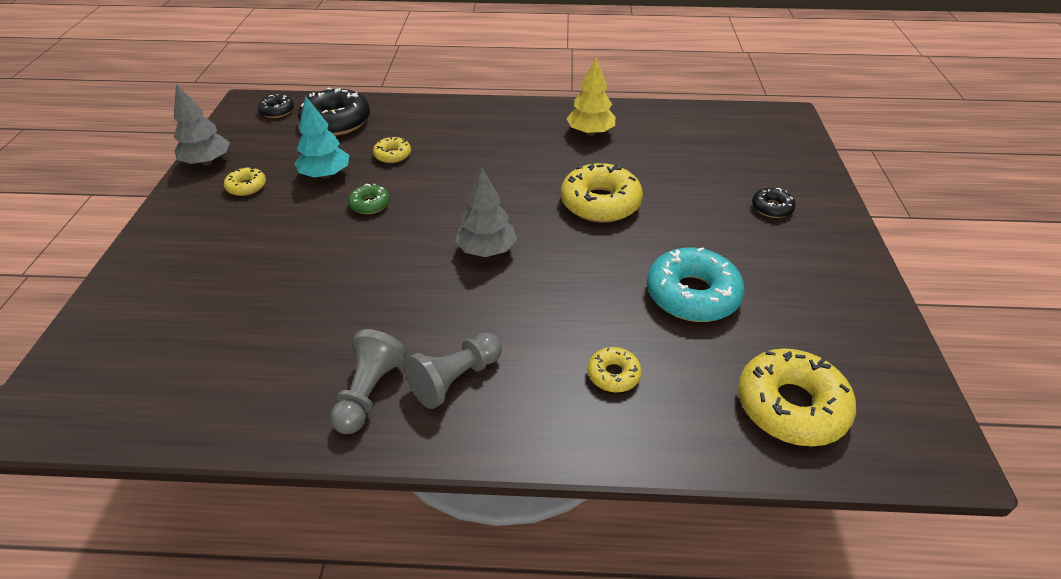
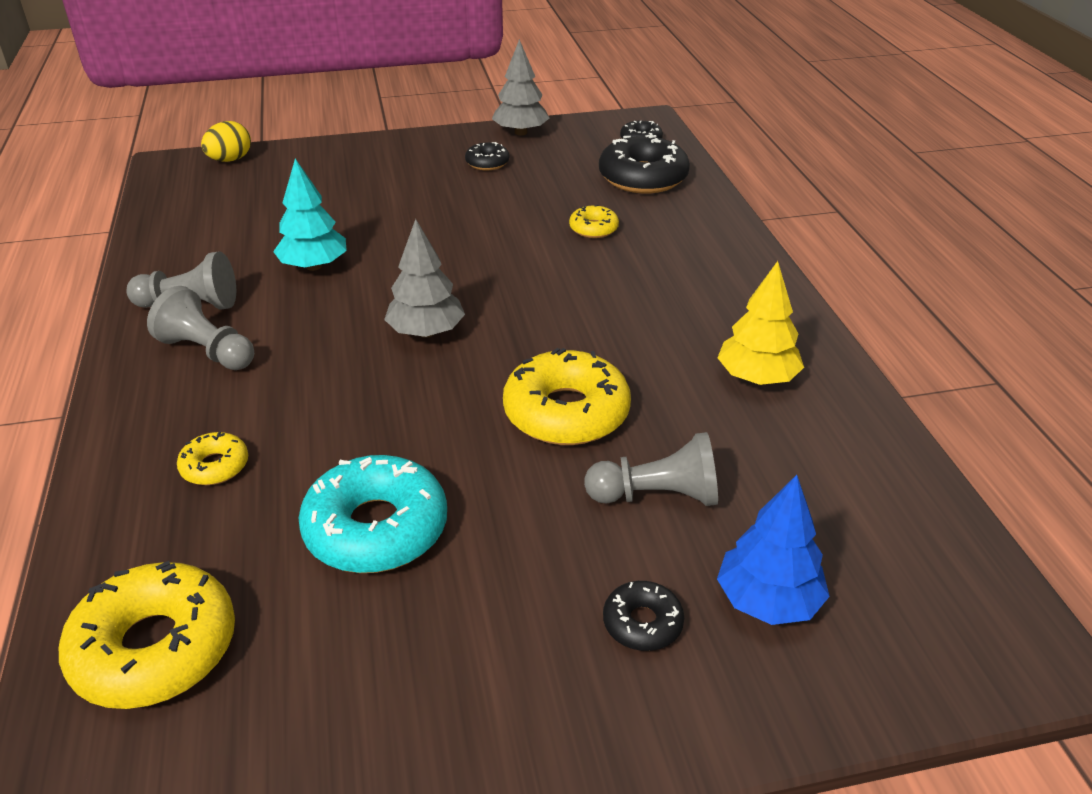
camera: 75 degrees right, 5 degrees down
yellow donut [224,167,266,196] -> black donut [465,142,509,170]
turquoise tree [294,96,349,179] -> turquoise tree moved to [273,159,347,271]
green donut [348,184,390,214] -> none
none -> yellow egg [201,121,251,162]
none -> grey pawn [584,432,718,506]
none -> blue tree [717,475,830,625]

